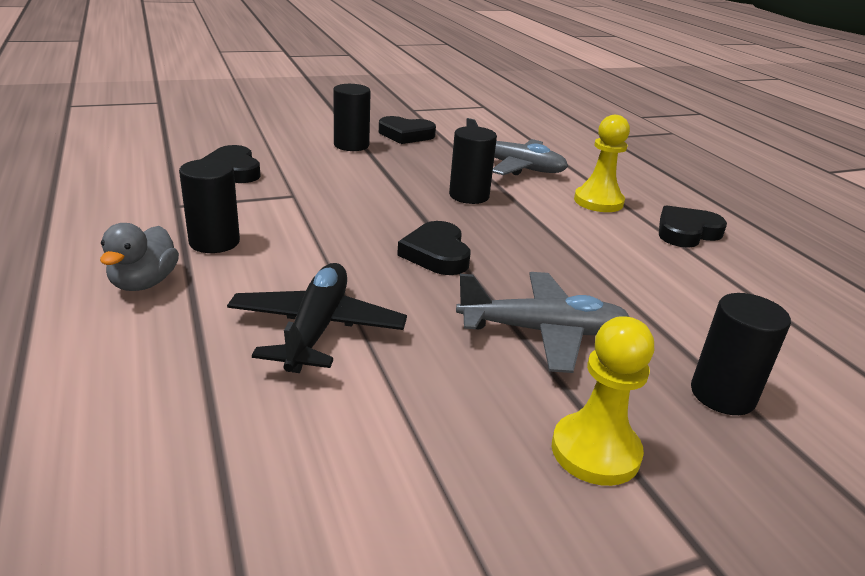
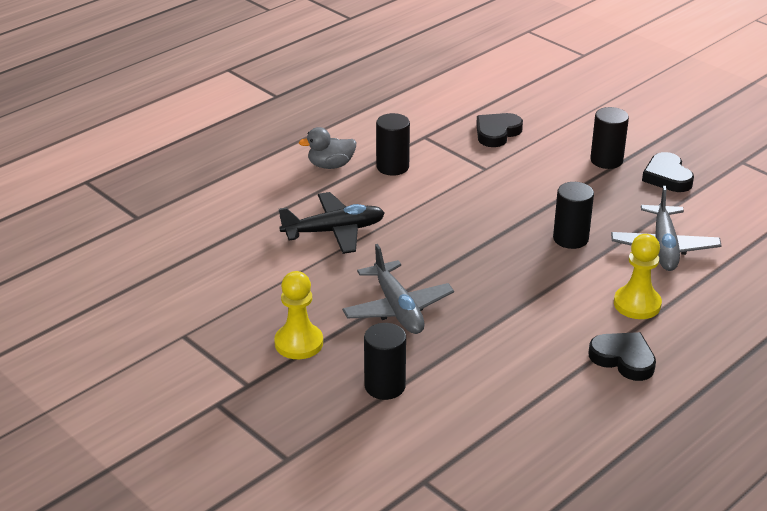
camera: 70 degrees right, 5 degrees up
black heart [397,221,470,275] -> none

